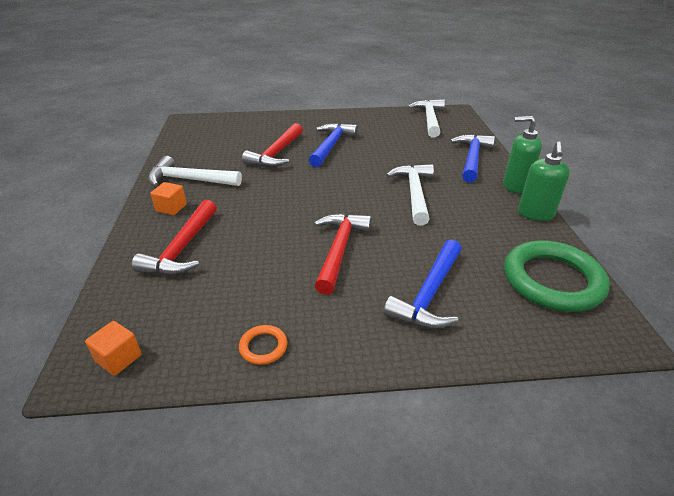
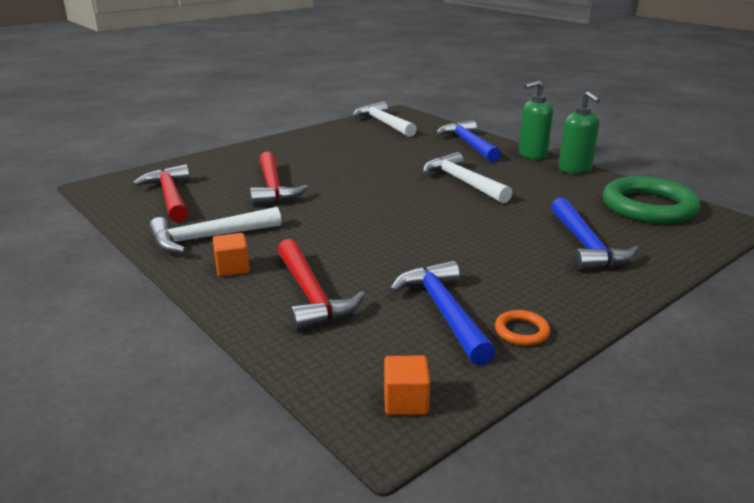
camera: 35 degrees left, 10 degrees down
blue hammer [309,123,358,167] -> blue hammer moved to [389,260,495,365]
red hammer [314,213,372,295] -> red hammer moved to [132,164,190,223]

